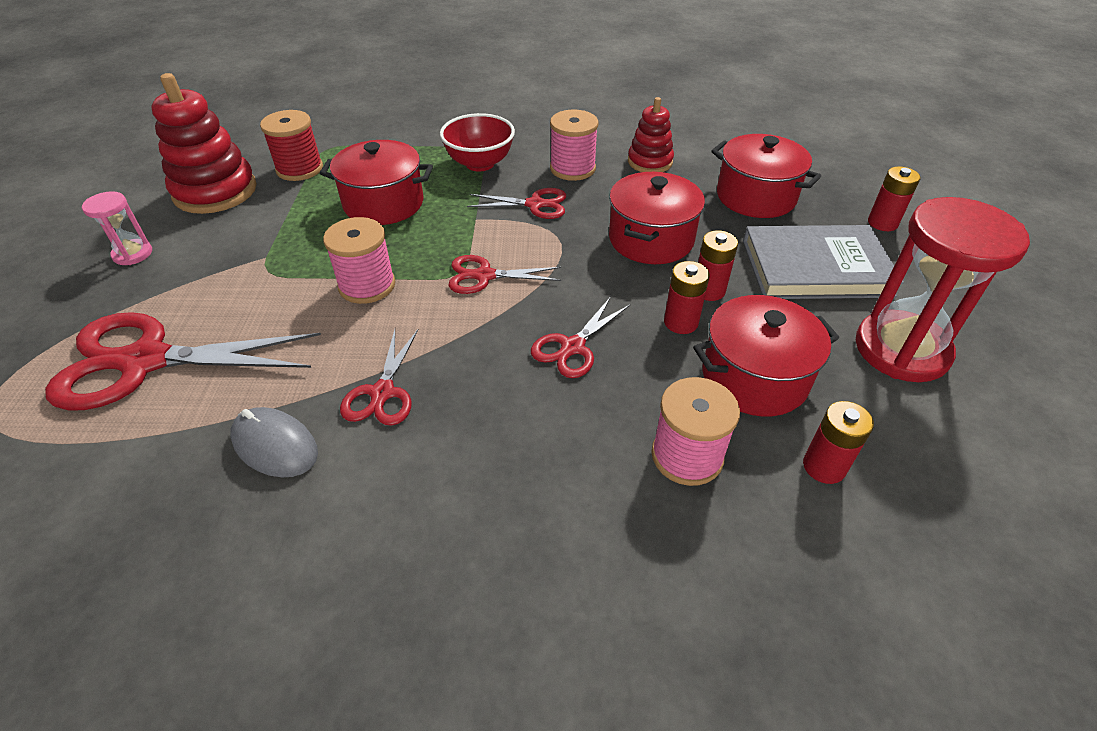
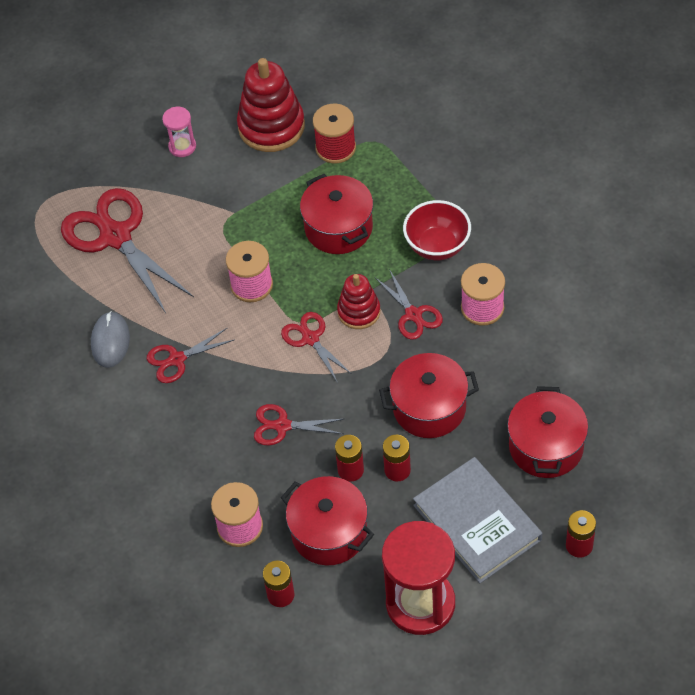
camera: 60 degrees right, 10 degrees up
red stacking toy [628,97,674,172] -> red stacking toy moved to [337,274,380,329]

